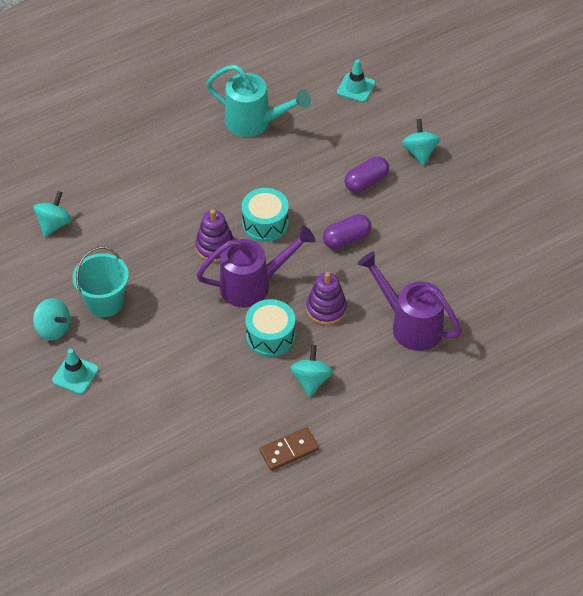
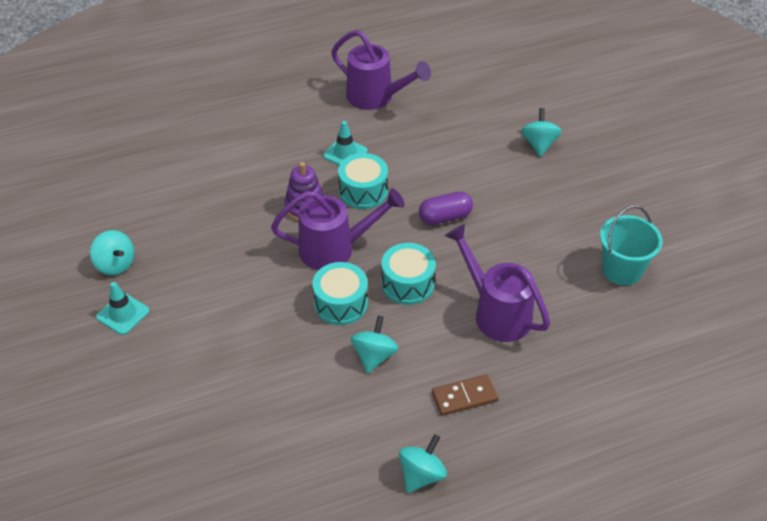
camera: 10 degrees right, 5 degrees down
turquoise spinning top [34,191,72,237] -> turquoise spinning top moved to [399,434,447,493]
turquoise bucket [72,247,129,317] -> turquoise bucket moved to [600,205,662,285]
turquoise watering can [206,65,311,137] -> purple watering can [331,30,431,110]
brown domino [259,427,319,471] -> brown domino moved to [432,374,499,416]
purple stacking toy [306,272,347,325] -> turquoise drum [381,243,436,305]
turquoise traffic cone [337,60,375,102] -> turquoise traffic cone moved to [323,121,368,165]
purple capsule [345,156,389,193] -> none

